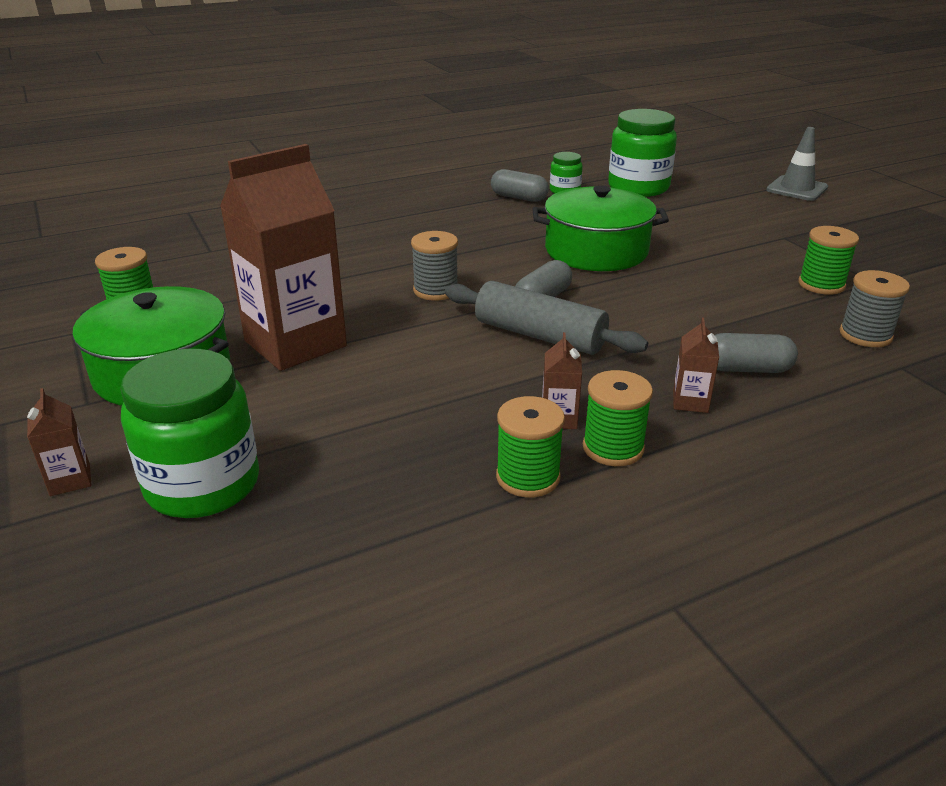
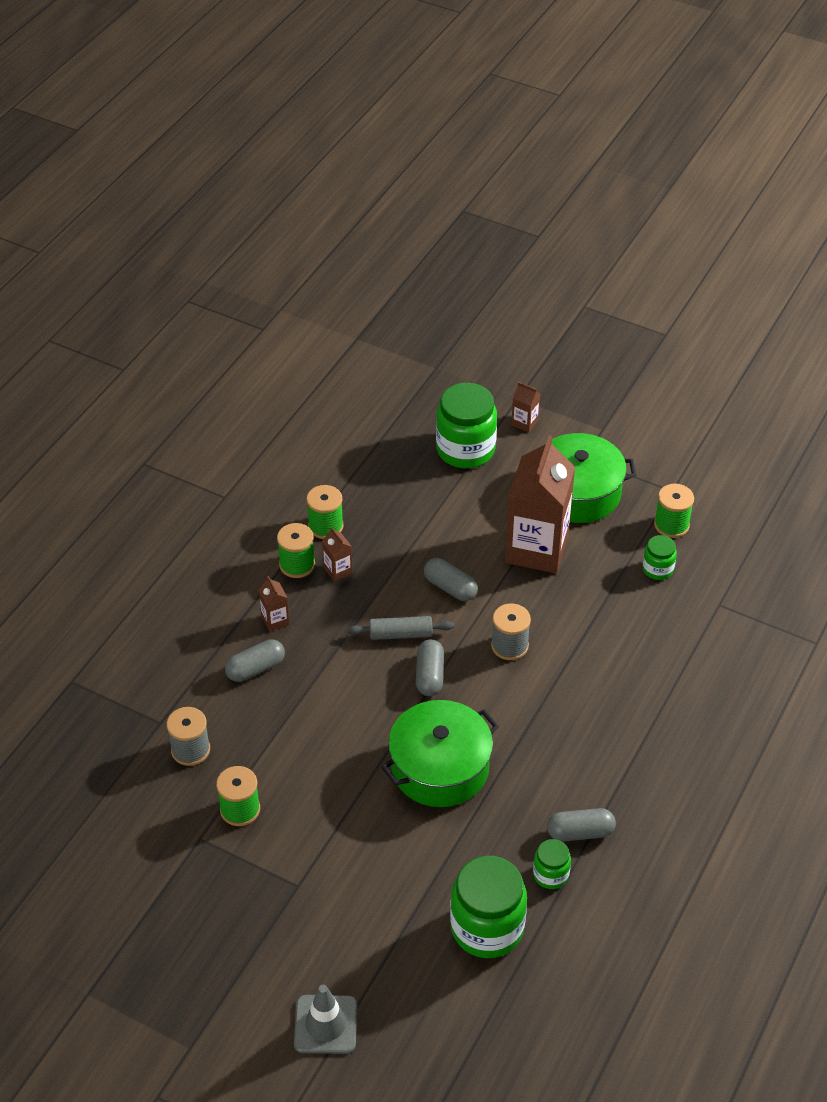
camera: 145 degrees right, 15 degrees up
grey rolling pin [445,281,648,355] -> grey rolling pin [348,616,454,640], size x0.64
none -> grey capsule [424,558,478,601]
none -> green jar [642,535,677,580]

